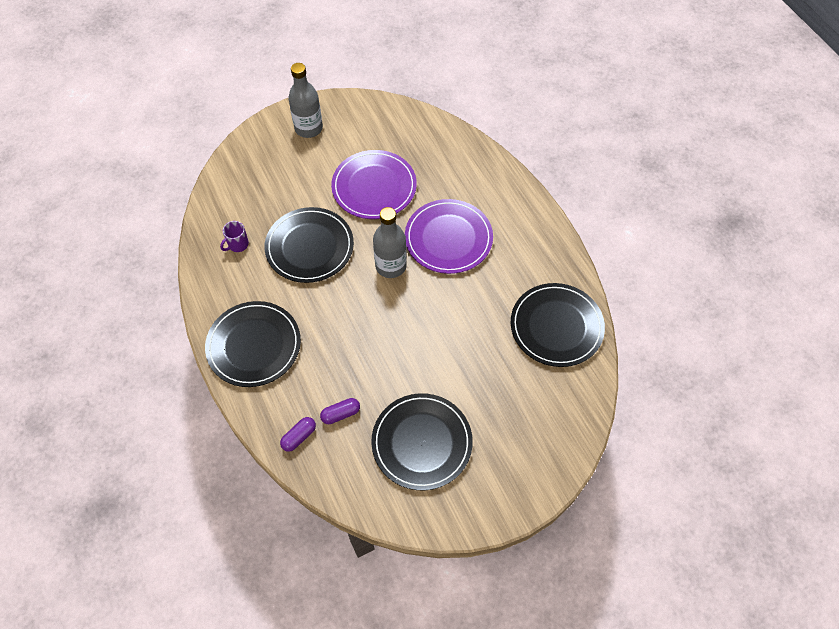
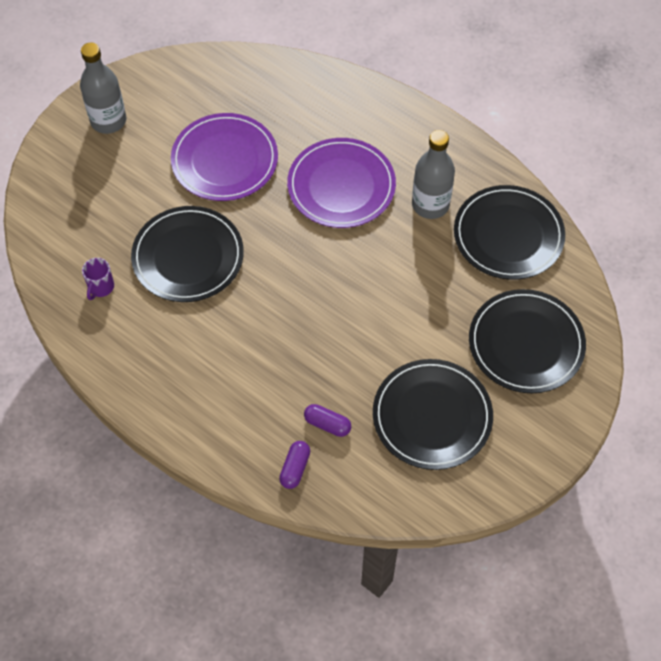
camera: 25 degrees left, 0 degrees up
black plate [205,301,301,387] -> black plate moved to [469,289,586,393]
purple capsule [320,398,360,424] -> purple capsule turned 75 degrees clockwise [304,404,351,437]
grey bottle [373,207,407,278] -> grey bottle moved to [412,130,455,219]

